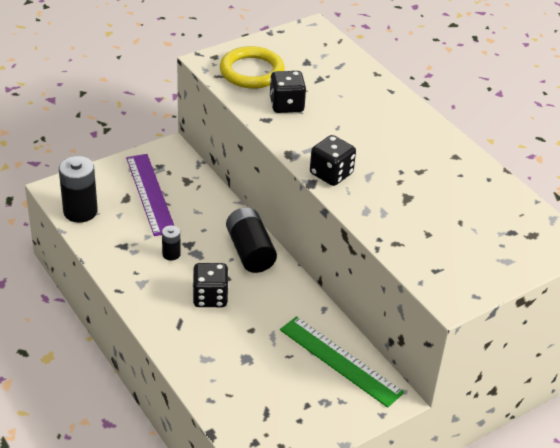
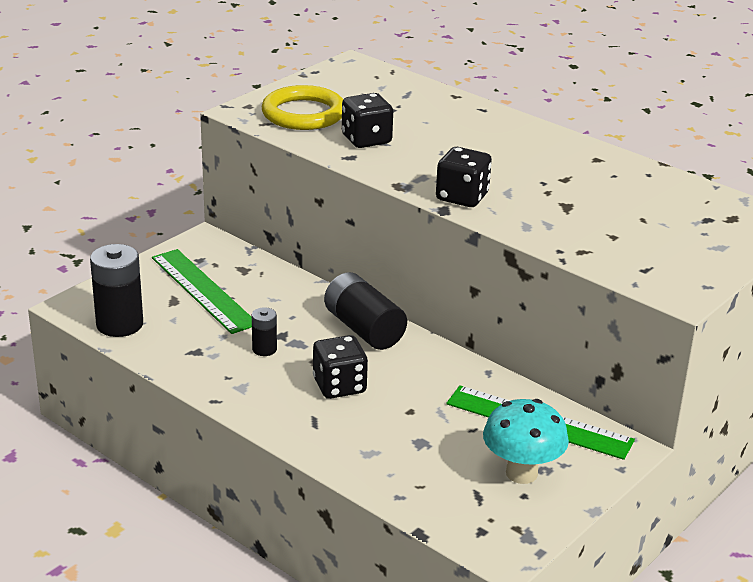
camera: 15 degrees left, 10 degrees down
purple ruler [126,154,174,236] -> green ruler [152,249,252,334]
none -> turquoise mushroom [483,399,569,484]

